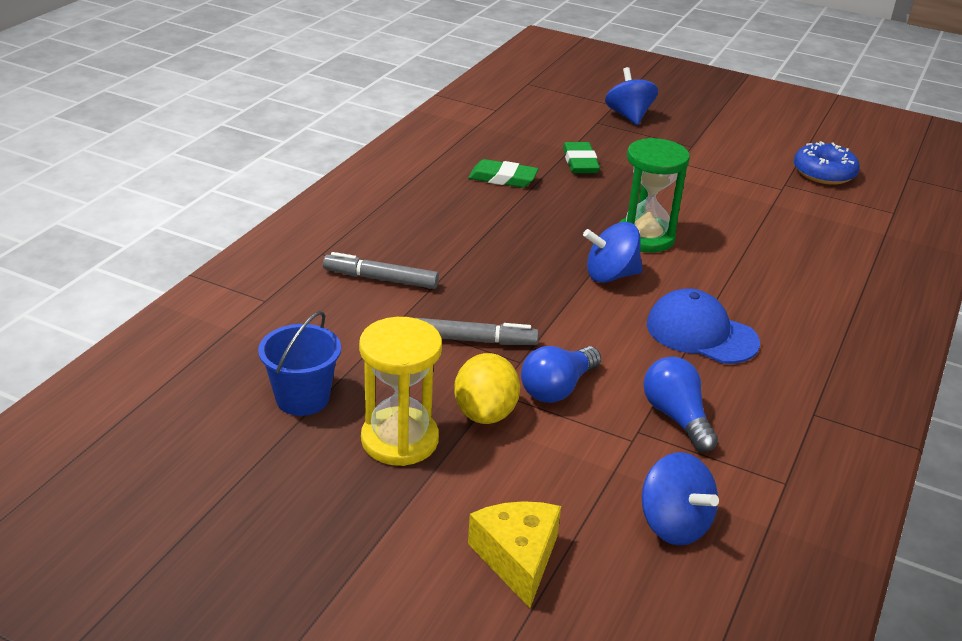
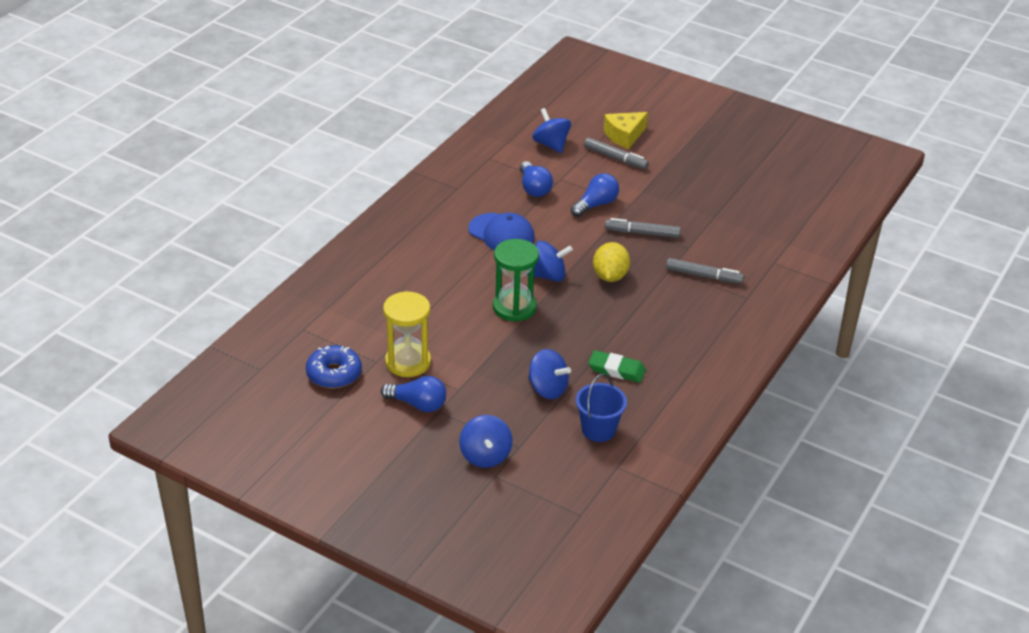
camera: 175 degrees left, 5 degrees up
blue bucket [258,311,341,416] -> blue bucket moved to [576,374,627,442]
yellow hourglass [359,317,442,466] -> yellow hourglass moved to [383,291,431,377]
yellow lemon [454,353,520,424] -> yellow lemon moved to [593,242,630,282]
yellow cheese [468,501,561,608] -> yellow cheese turned 60 degrees clockwise [604,112,648,149]
green eraser [563,142,600,173] -> blue spinning top [528,349,571,399]
none -> blue light bulb [381,376,446,412]
none -> grey marker [584,137,649,169]

